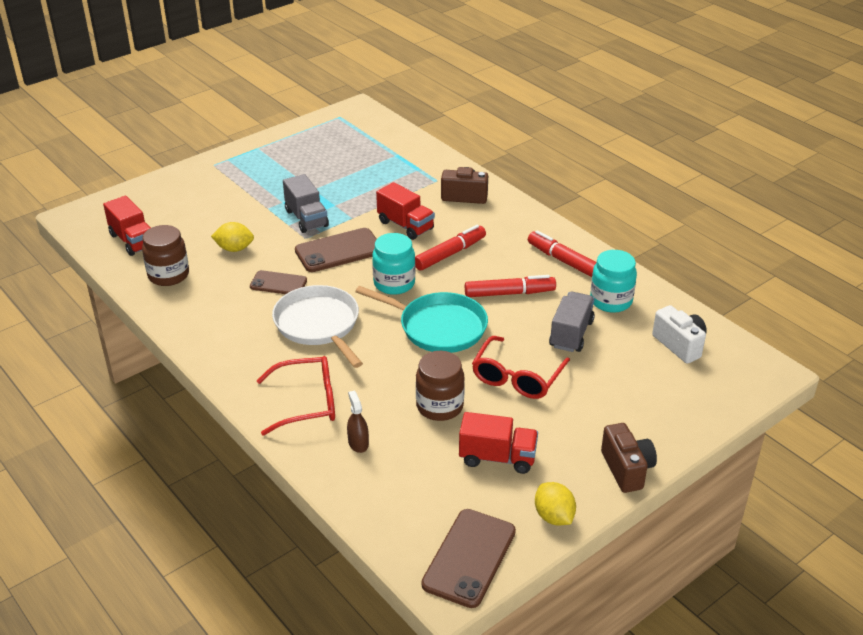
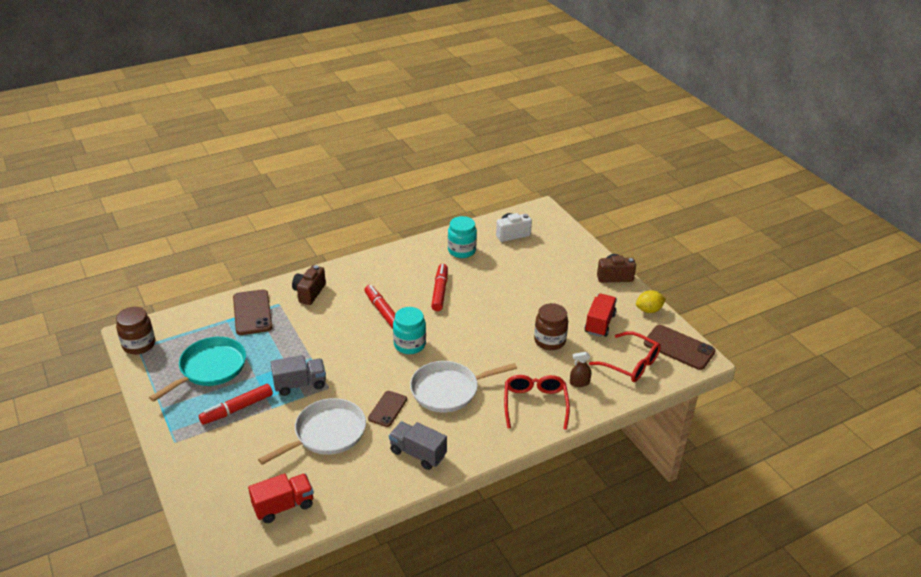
camera: 80 degrees left, 0 degrees up
brown jar [142,225,189,286] -> brown jar moved to [116,307,155,354]
yellow lemon [211,222,254,252] -> white pan [258,398,366,465]
brown phone [295,228,377,272] -> brown phone moved to [233,289,272,335]
turquoise pan [355,286,488,353] -> turquoise pan moved to [149,337,246,402]
red truck [376,182,435,240] -> none
red glasses [472,336,570,399] -> red glasses moved to [589,331,661,382]
red marker [528,231,597,277] -> red marker moved to [199,384,273,425]
grey truck [549,291,595,352] -> grey truck moved to [389,422,447,470]

